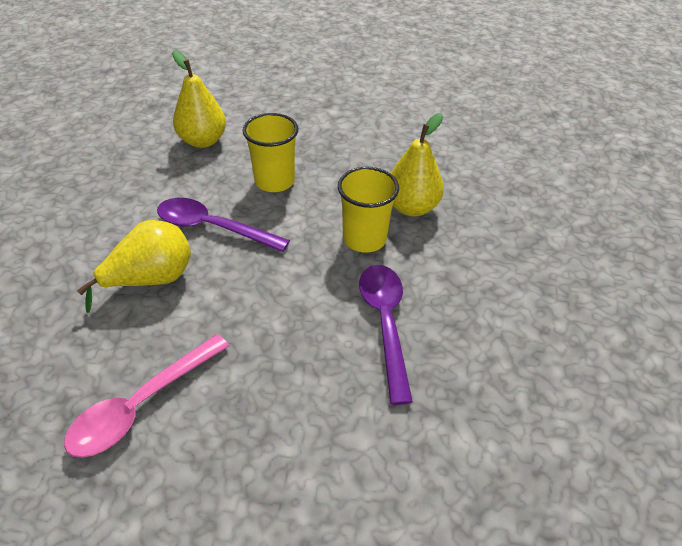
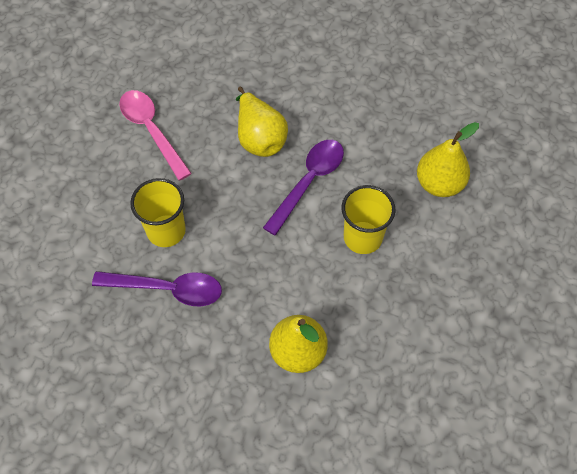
camera: 105 degrees right, 15 degrees up
yellow cup [338,167,399,253] -> yellow cup moved to [130,178,186,247]

